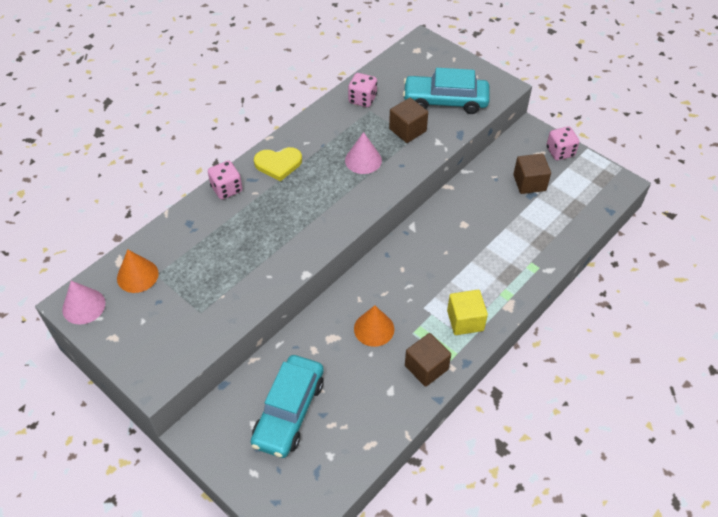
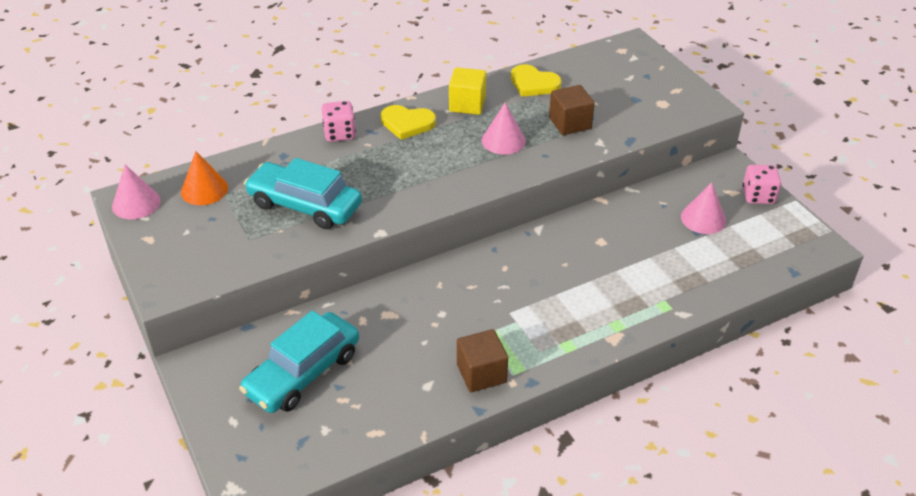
camera: 20 degrees right, 10 degrees down
pink dice [348,73,377,107] -> yellow heart [511,64,562,97]
orange cone [354,305,394,347] -> none
turquoise car [403,68,490,114] -> turquoise car moved to [244,158,362,229]
yellow cube [447,290,488,335] -> yellow cube moved to [449,67,486,115]
brown cube [513,154,551,194] -> pink cone [681,182,726,234]

